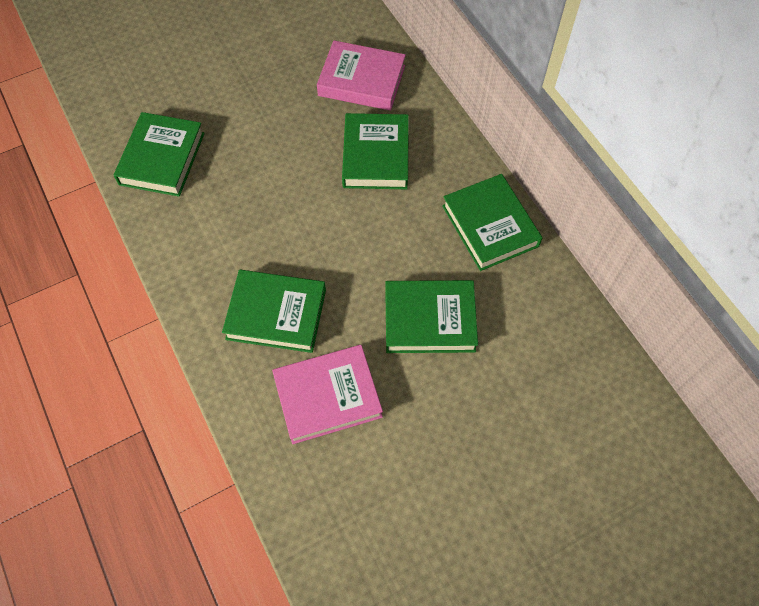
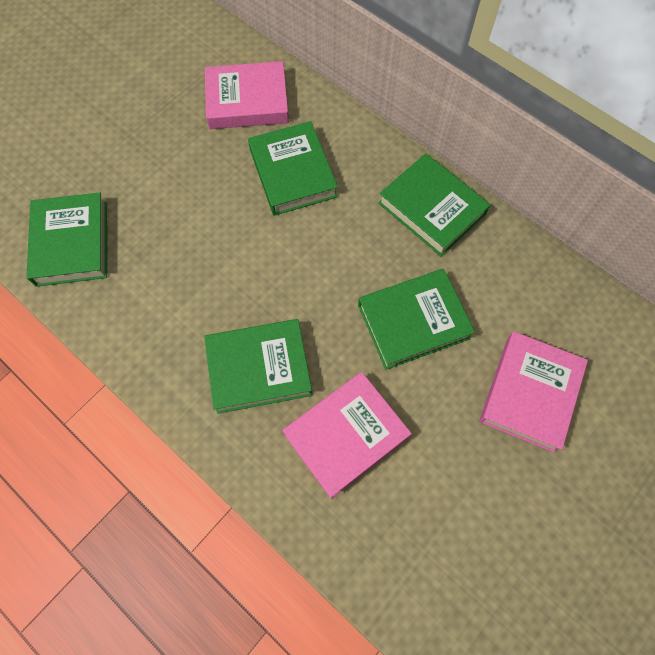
camera: 20 degrees left, 5 degrees up
none -> pink book [479,331,588,453]

